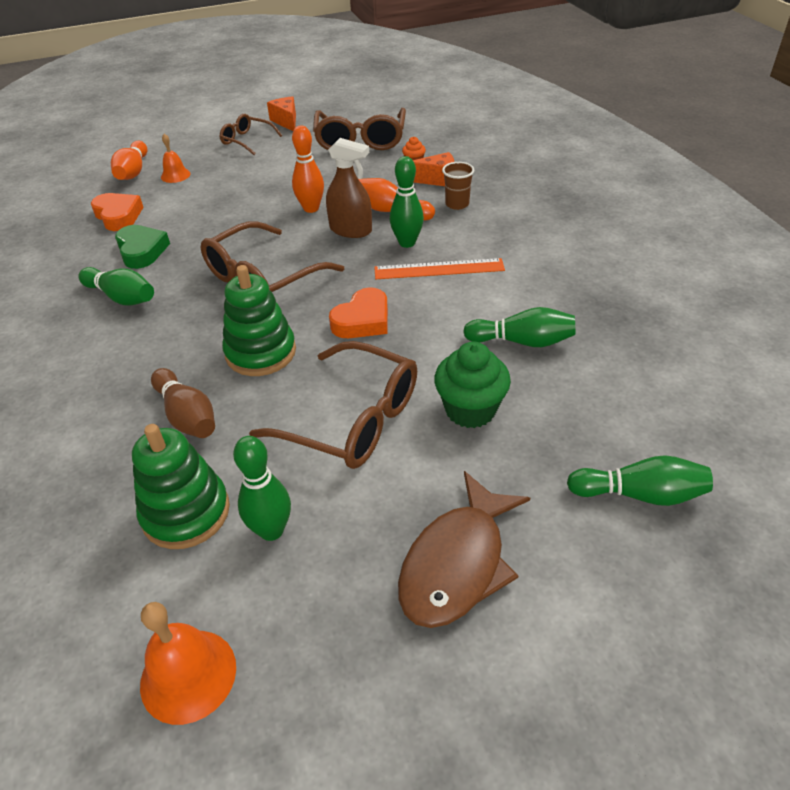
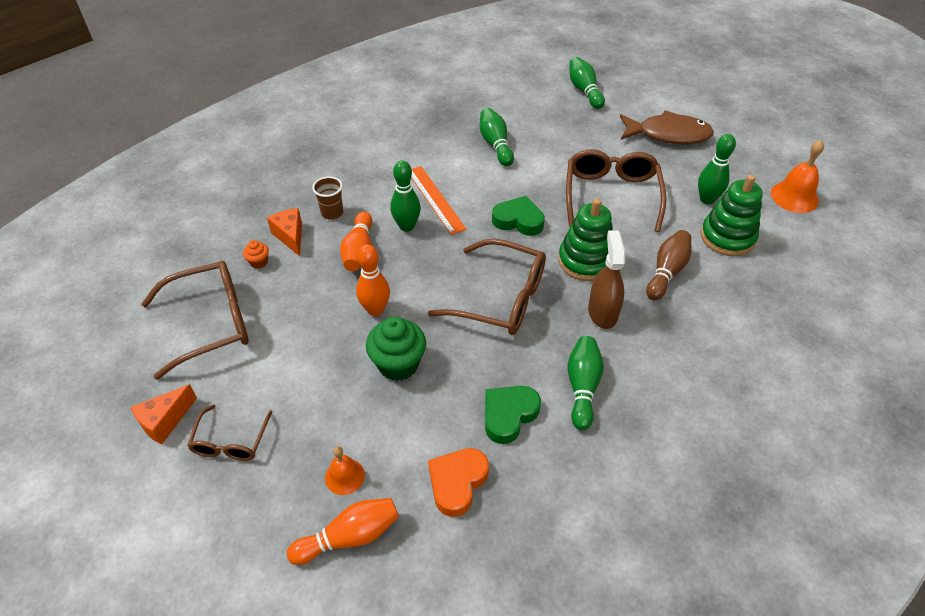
camera: 115 degrees left, 5 degrees up
brown spray bottle [326,138,372,238] -> brown spray bottle moved to [588,230,625,329]
orange heart [329,287,388,338] -> green heart [492,196,545,236]
green cupcake [434,342,511,428] -> green cupcake moved to [366,317,426,381]

